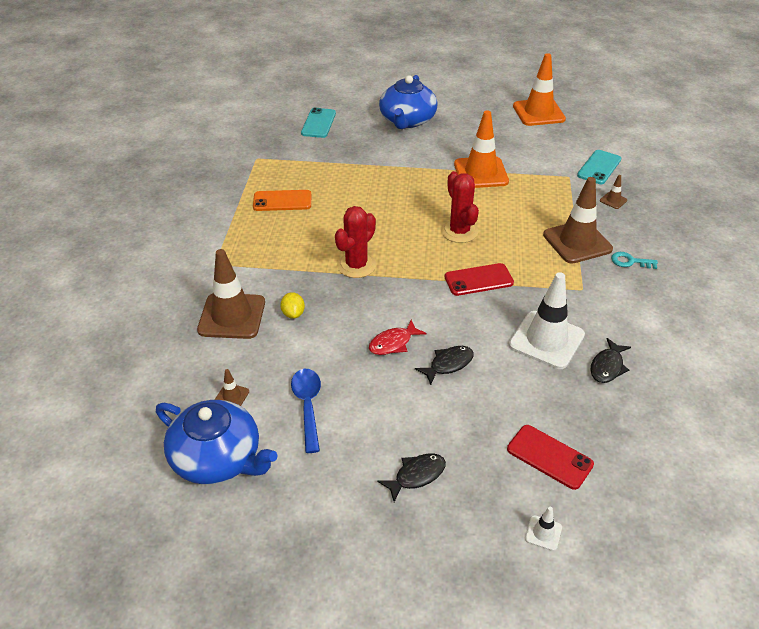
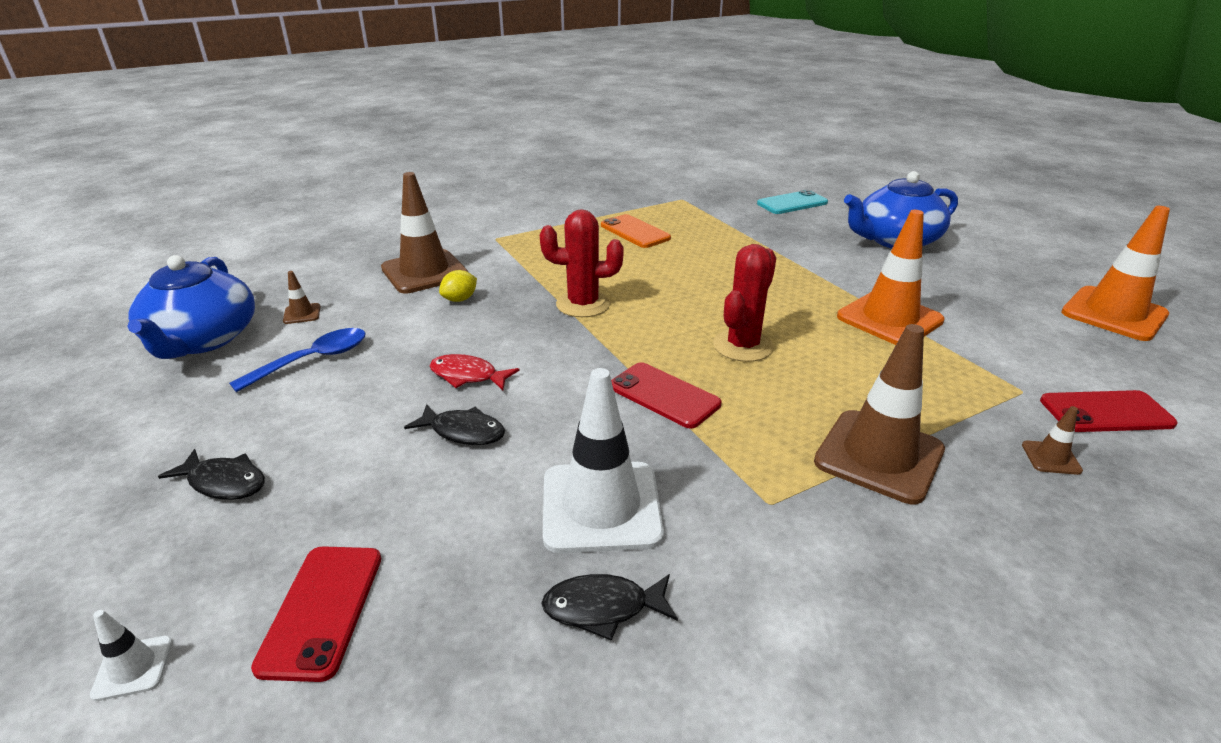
camera: 55 degrees right, 10 degrees down
turquoise phone [577,150,621,184] -> red phone [1040,390,1177,432]
turquoise key [611,252,658,269] -> none

